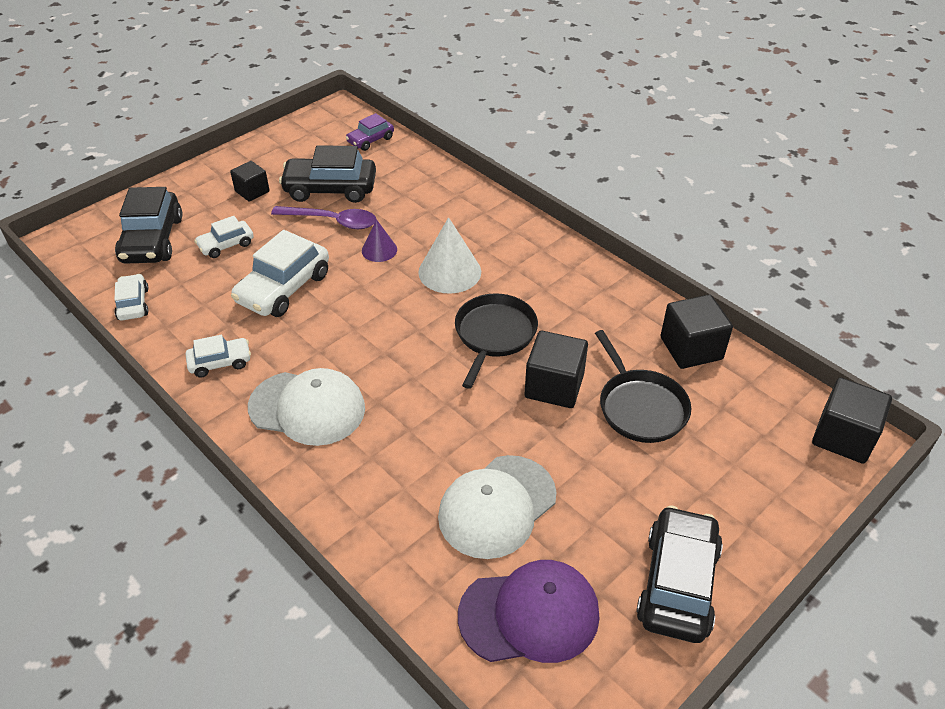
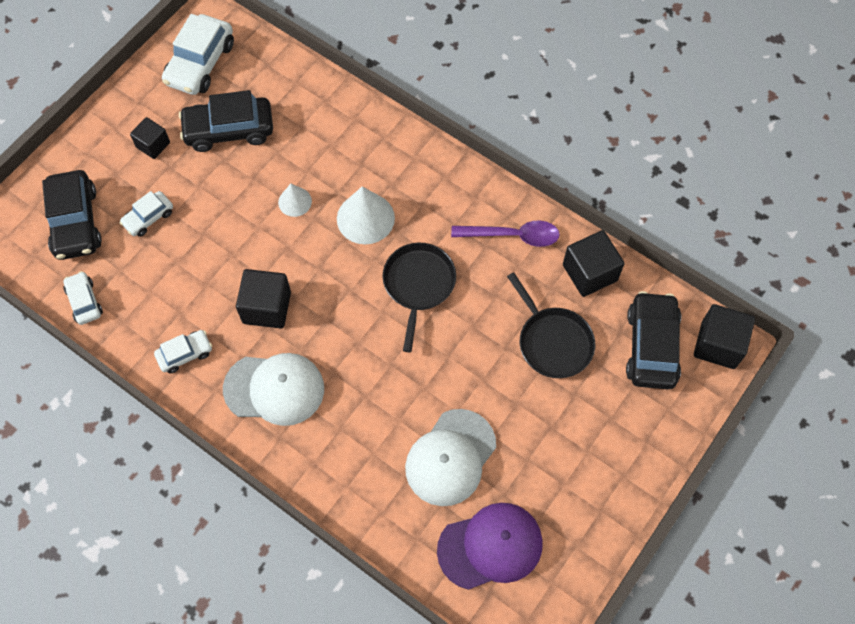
camera: 10 degrees left, 20 degrees up
white car [231,230,329,317] -> white car moved to [162,14,234,95]
purple spoon [271,206,376,229] -> purple spoon moved to [451,221,560,247]
purple car [345,113,394,151] -> none
purple cone [362,219,397,262] -> white cone [278,184,312,217]
black cube [525,331,588,408] -> black cube moved to [236,269,291,328]
black car [636,505,723,643] -> black car moved to [626,291,681,389]

